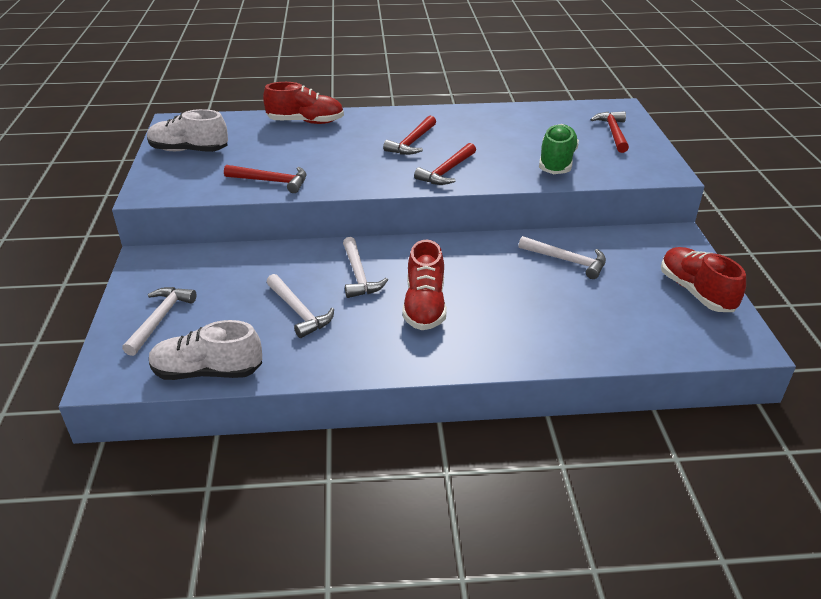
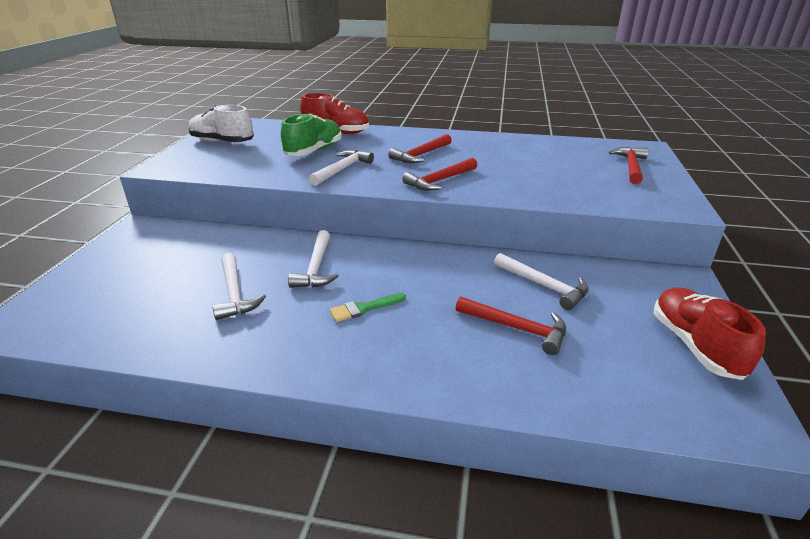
camera: 15 degrees right, 5 degrees down
white hammer [122,287,197,356] -> white hammer moved to [309,150,374,186]
white shoe [149,320,262,380] -> none
red hammer [224,165,306,193] -> red hammer moved to [456,296,566,355]
red shoe [402,240,447,330] -> green brush [330,293,406,322]
green shoe [539,124,579,174] -> green shoe moved to [281,113,342,156]

